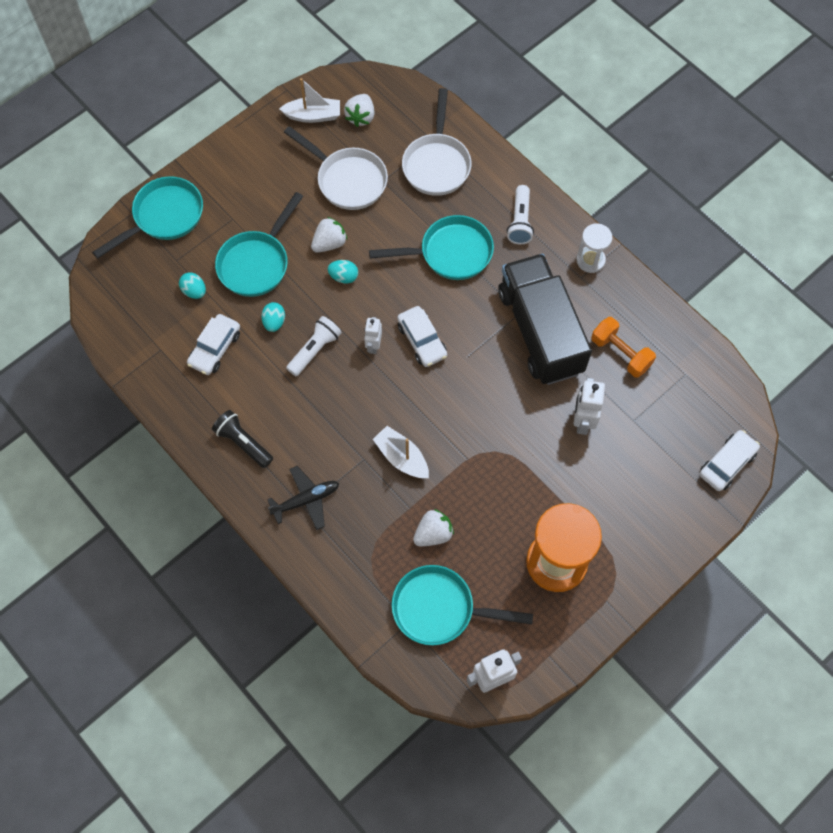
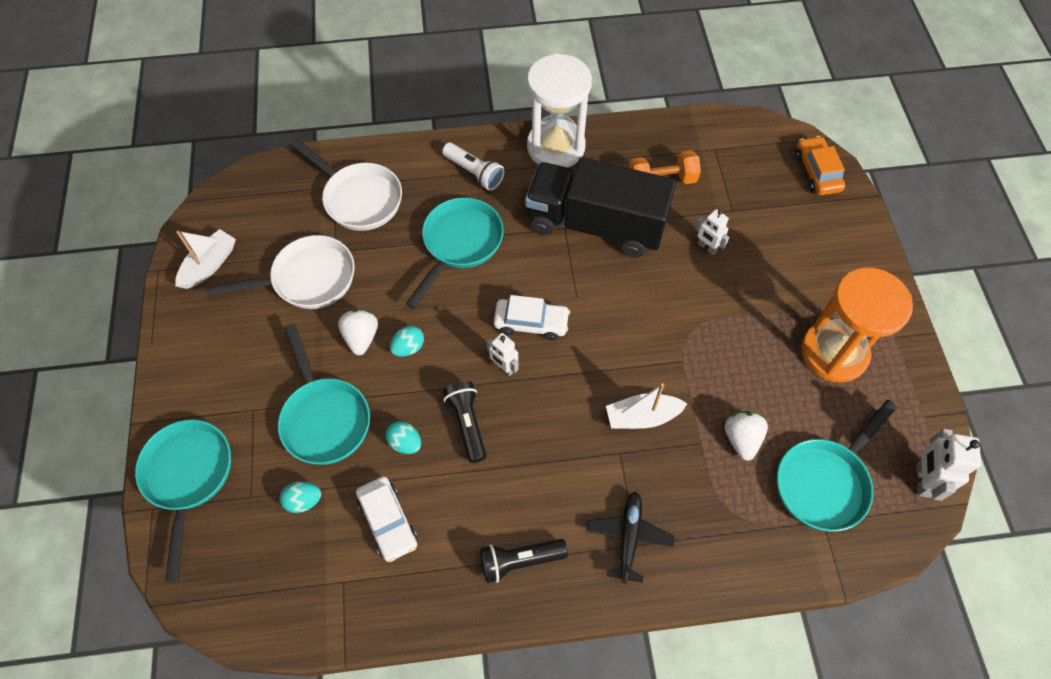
camera: 55 degrees left, 5 degrees down
white flashlight [286,316,342,376] -> black flashlight [443,381,487,463]
white strawberry [344,94,375,127] -> none
white robot [574,378,605,435] -> white robot [695,209,729,255], size x0.65
white hourglass [576,223,612,273] -> white hourglass [527,53,592,168], size x1.91
white car [700,430,760,491] -> orange car [795,136,845,195]

